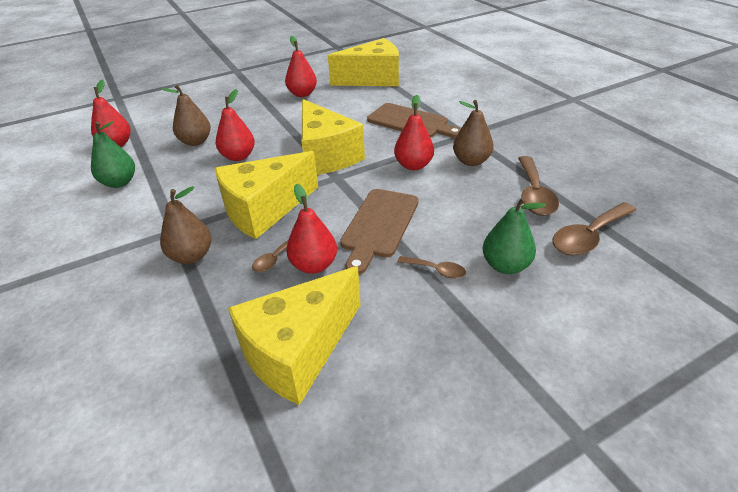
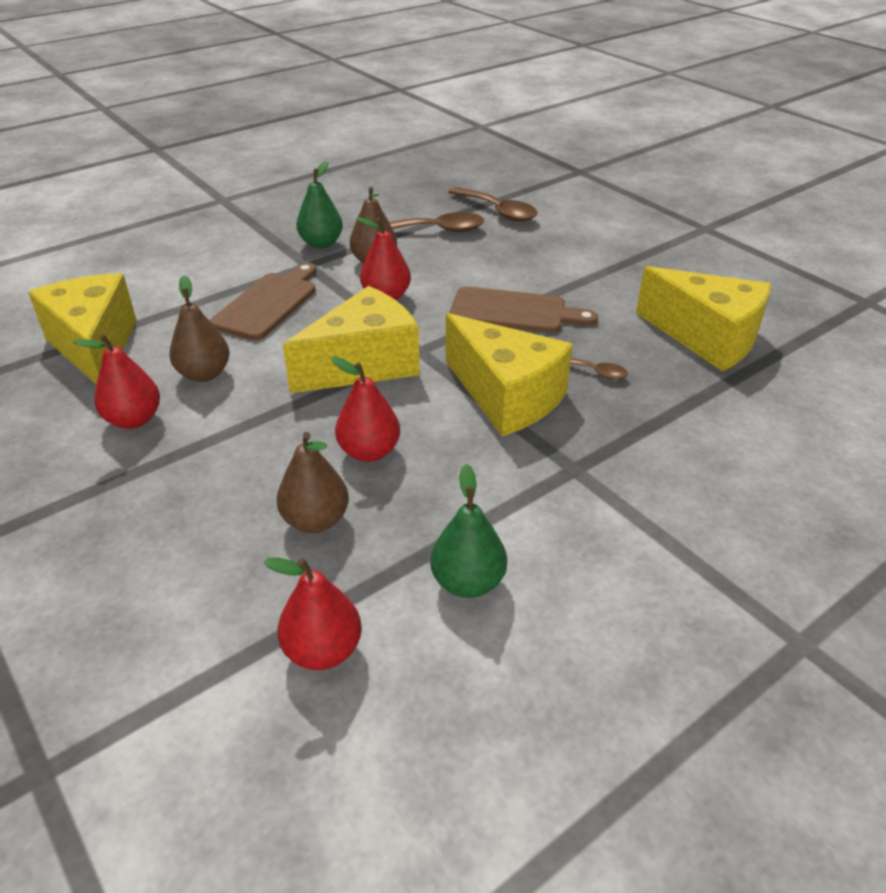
camera: 100 degrees left, 0 degrees up
brown pear [160,186,212,264] -> brown pear moved to [170,275,230,382]
red pear [286,184,337,274] -> none
brown spoon [397,256,466,279] -> none
green pear [483,197,546,274] -> green pear moved to [296,161,343,248]

